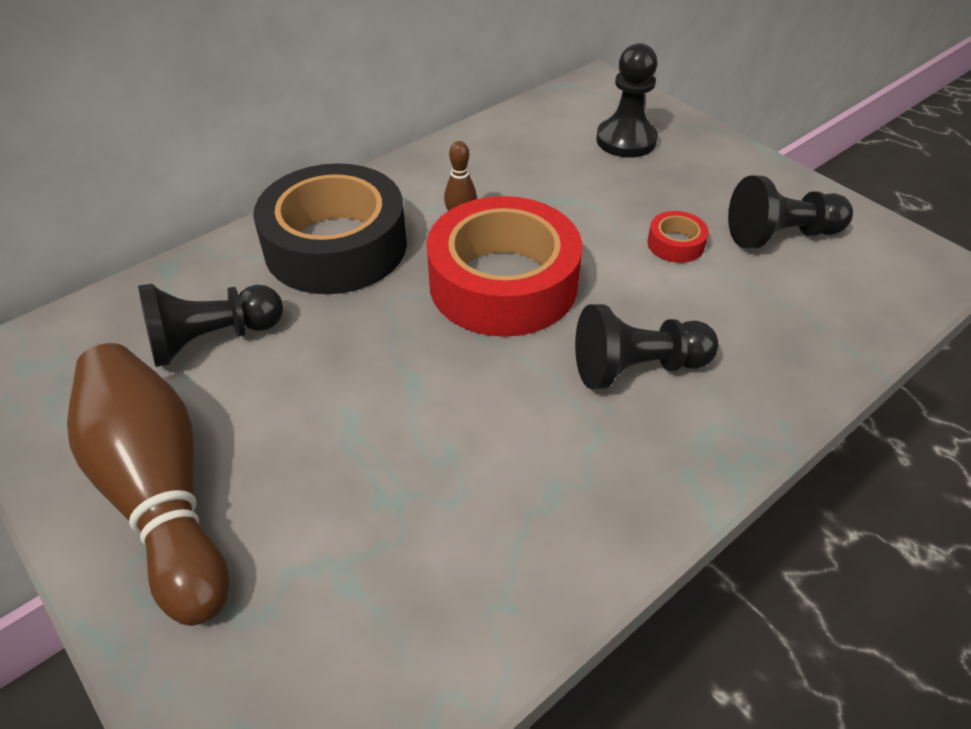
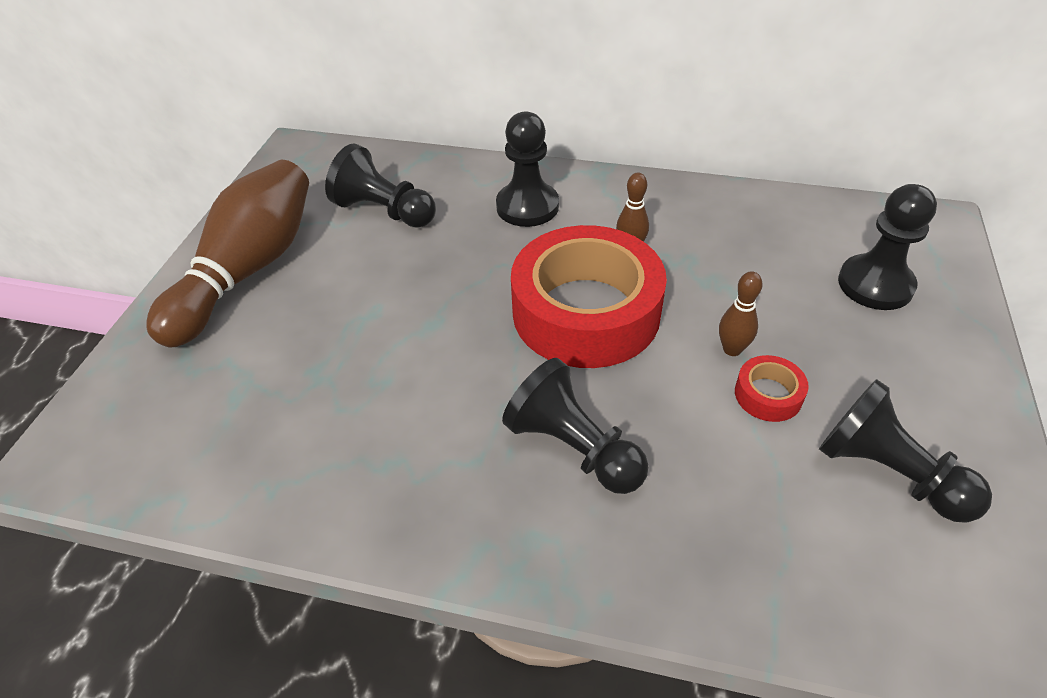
camera: 55 degrees right, 0 degrees up
black tape [253,163,407,294] -> black pawn [496,112,559,227]
none -> brown bowling pin [719,271,763,356]

